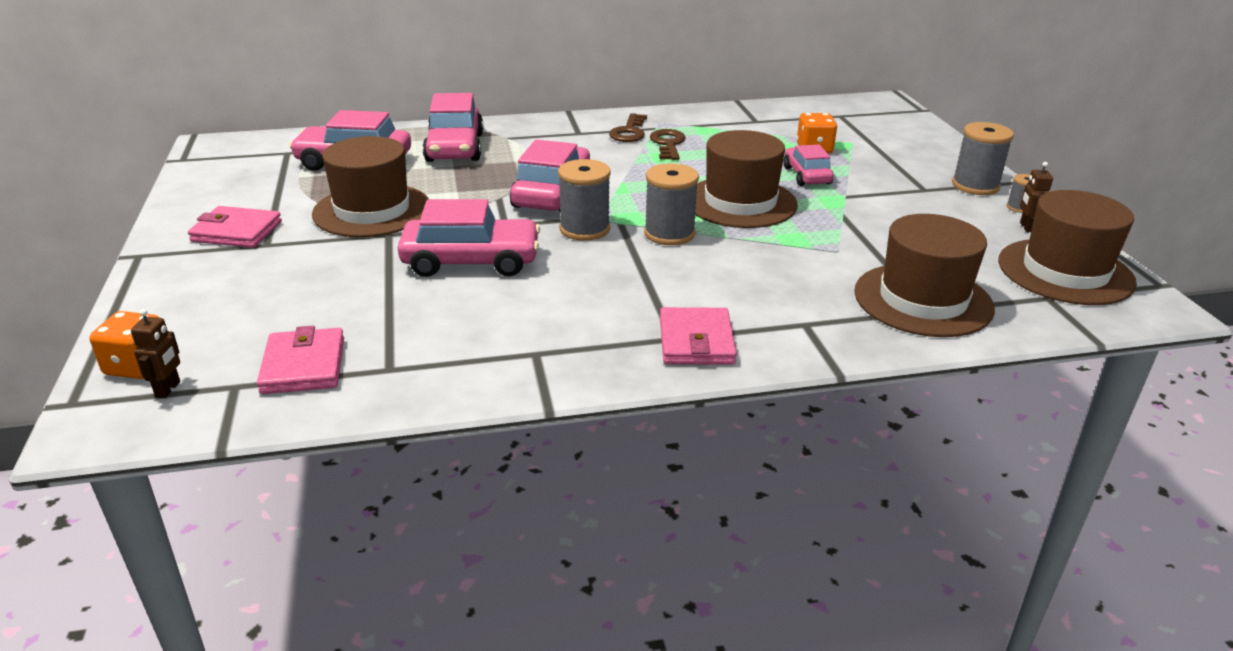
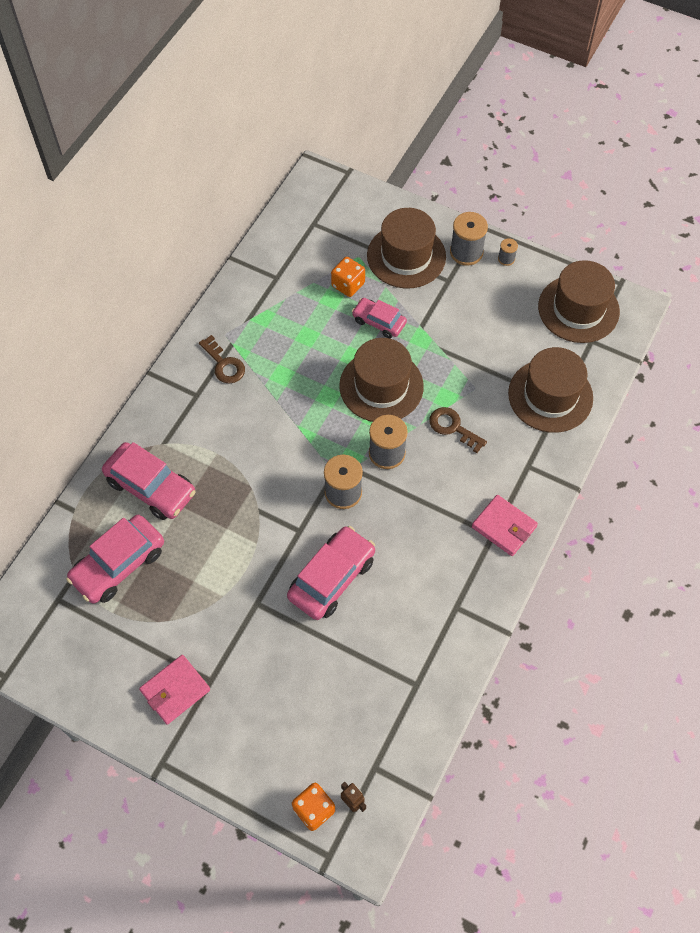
camera: 50 degrees left, 30 degrees up
pink wallet [257,326,344,394] -> none
brown hat [312,136,429,237] -> brown hat moved to [367,208,446,289]
pink car [510,140,590,211] -> none
brown key [650,129,686,160] -> brown key moved to [429,407,487,453]
brown robot [1020,162,1053,232] -> none

